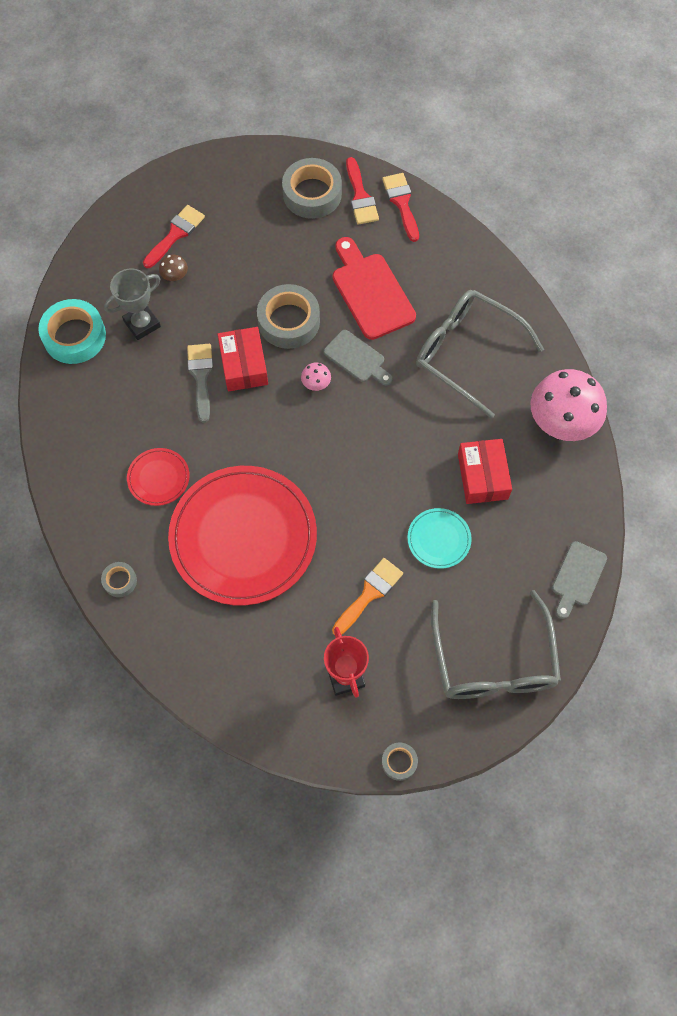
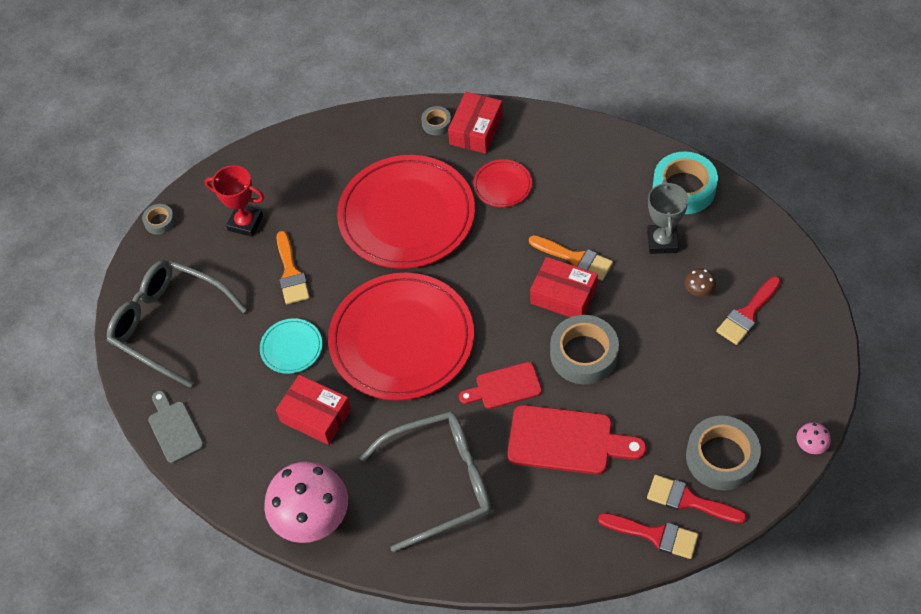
camera: 130 degrees right, 10 degrees down
red brush [143,205,205,268] -> red brush turned 60 degrees clockwise [716,276,781,345]
grey brush [187,344,213,423] -> orange brush [529,235,613,281]
pink mushroom [301,363,331,391] -> pink mushroom moved to [797,422,831,454]
grey cutting board [324,330,393,385] -> red cutting board [459,362,542,409]
none -> red plate [328,273,474,400]
none -> red box [448,92,503,154]

